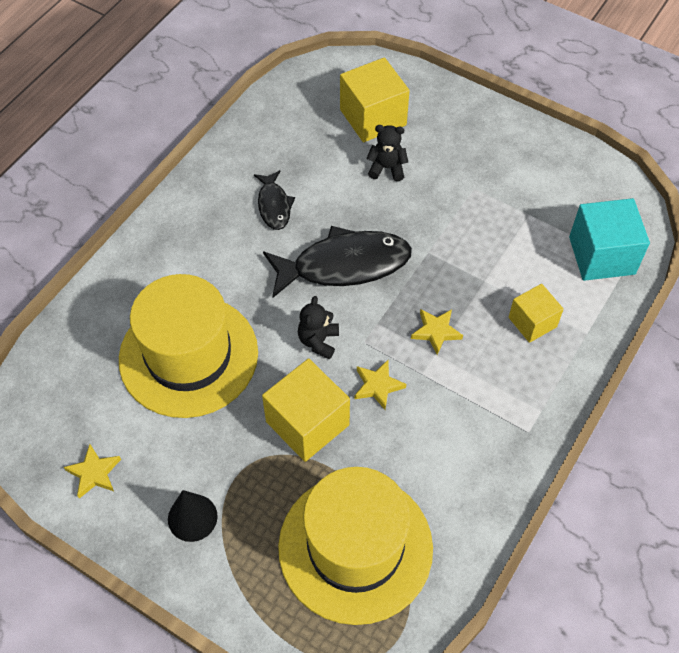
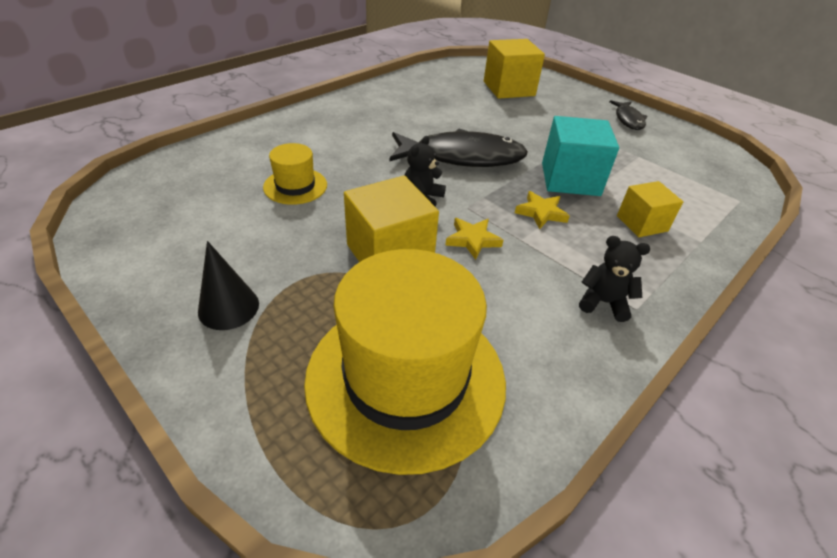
camera: 10 degrees right, 15 degrees down
yellow star [64,444,121,499] -> none
yellow hat [119,274,258,418] -> yellow hat [263,143,327,205], size x0.46
black fish [254,170,295,230] -> black fish moved to [610,100,647,130]
black teddy bear [366,125,408,181] -> black teddy bear moved to [579,236,650,322]
turquoise cube [569,198,650,281] -> turquoise cube moved to [542,116,619,196]

